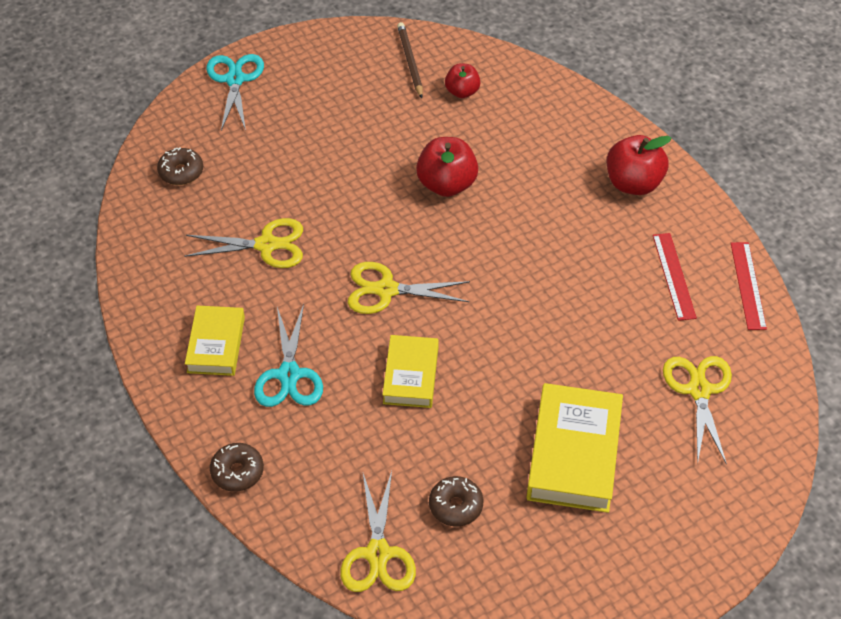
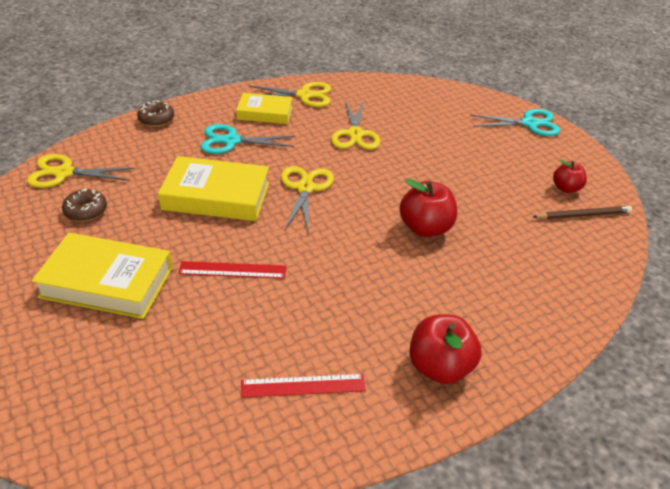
camera: 90 degrees right, 10 degrees down
brown donut [157,147,203,185] -> none
yellow book [382,335,439,408] -> yellow book [158,156,269,221], size x1.60
red apple [445,63,481,98] -> red apple moved to [553,159,587,193]
yellow scissors [663,356,732,465] -> yellow scissors moved to [248,82,331,107]
red ruler [731,242,767,330] -> red ruler moved to [178,261,286,279]

